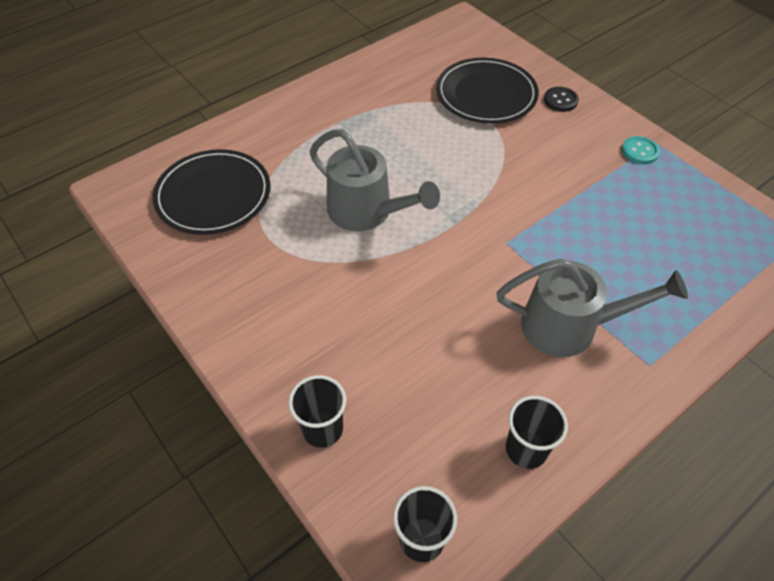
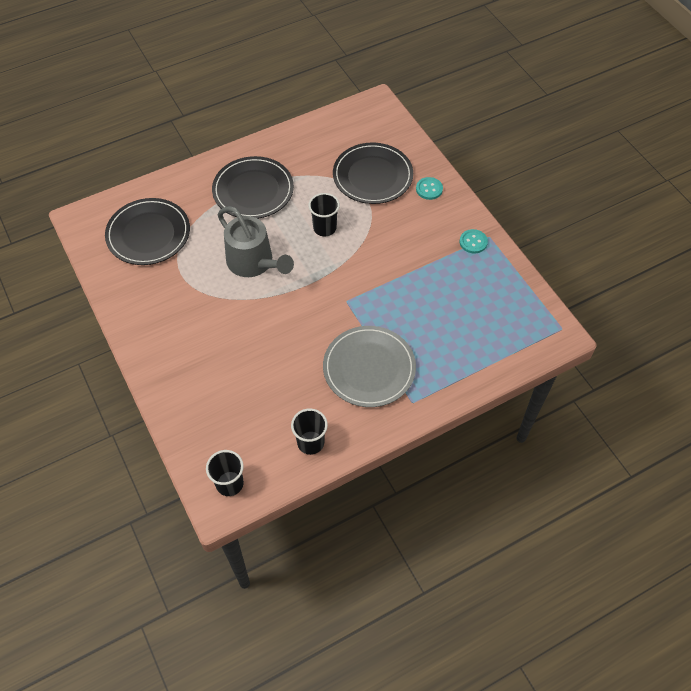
camera: 10 degrees right, 5 degrees up
black cup [288,375,346,448] -> black cup moved to [309,193,340,236]
grey watering can [497,259,688,357] -> grey plate [323,326,416,407]
black button [544,87,579,112] -> turquoise button [416,177,443,200]
none -> black plate [212,156,294,219]

